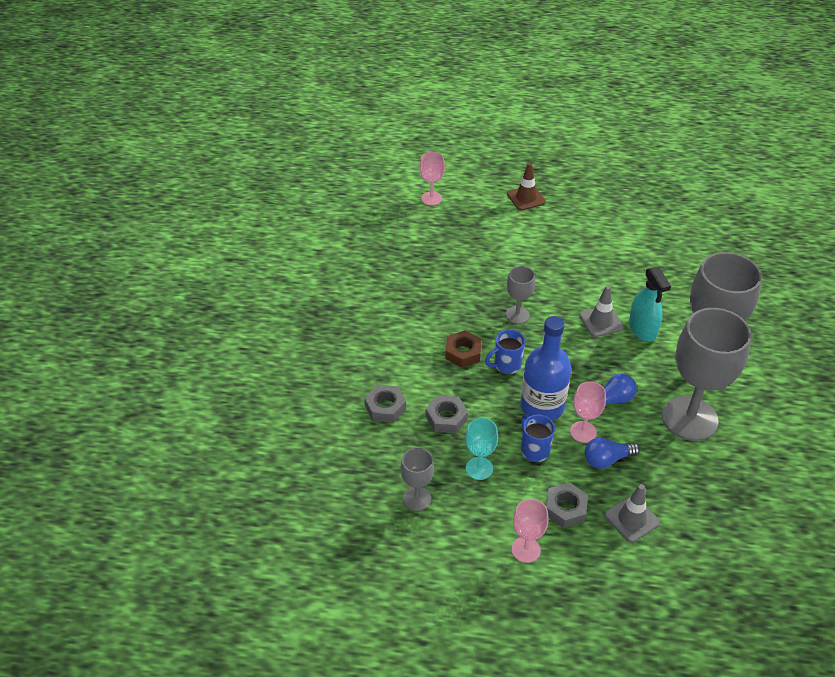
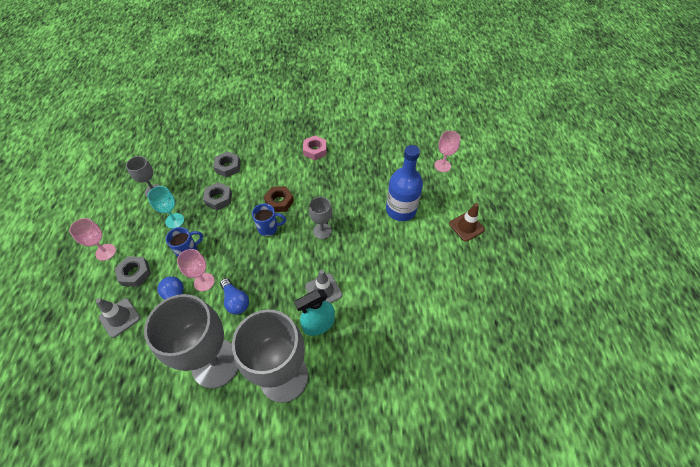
camera: 80 degrees right, 10 degrees up
blue mug [485,329,525,374] -> blue mug turned 120 degrees clockwise [252,204,286,236]
blue bottle [520,316,571,421] -> blue bottle moved to [386,145,423,221]
none -> pink nut [303,136,327,160]

